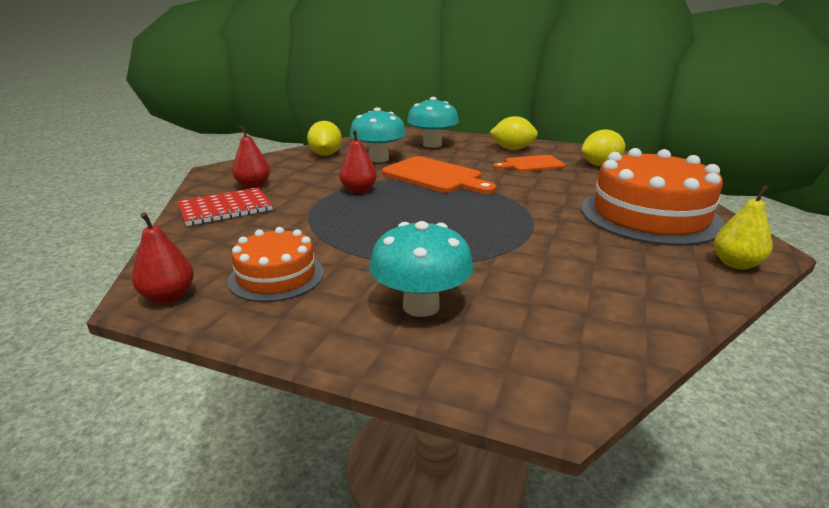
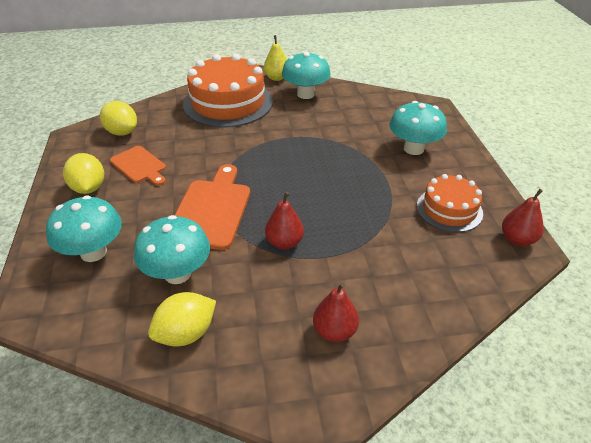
camera: 120 degrees left, 15 degrees up
red notebook [177,187,273,226] -> none
none -> turquoise mushroom [282,51,331,99]

